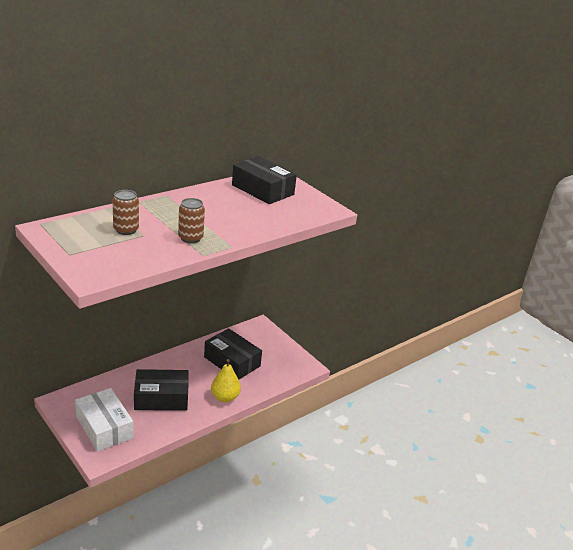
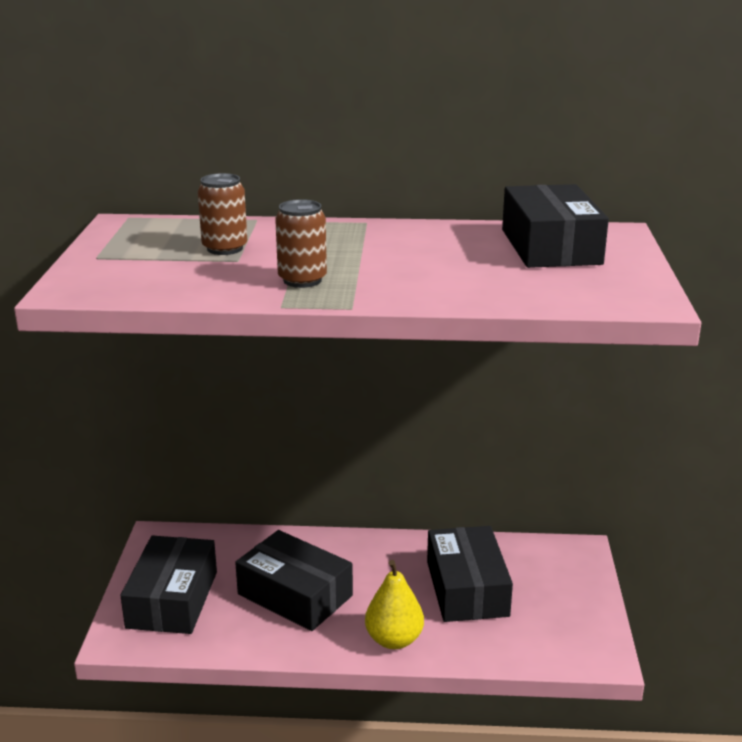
camera: 45 degrees right, 5 degrees down
white box [75,388,134,452] -> black box [120,536,217,634]

